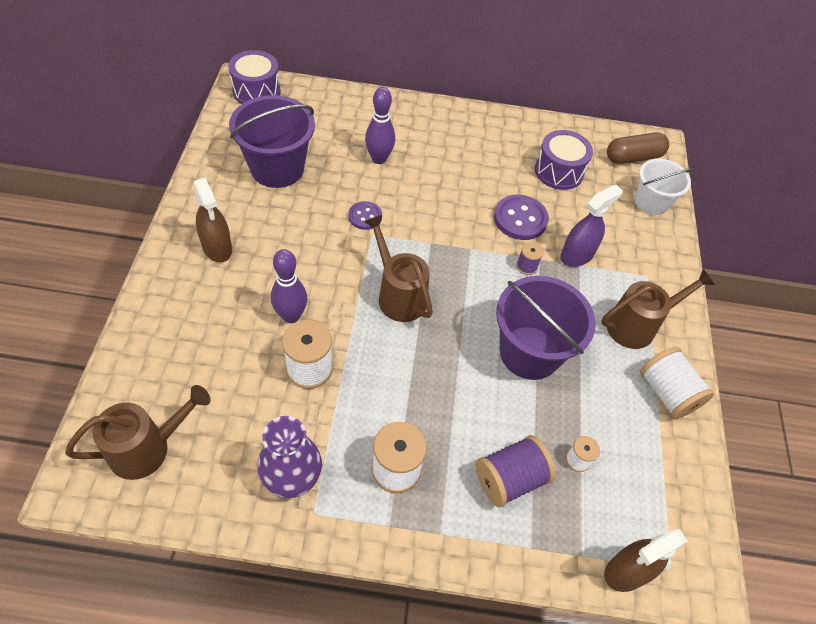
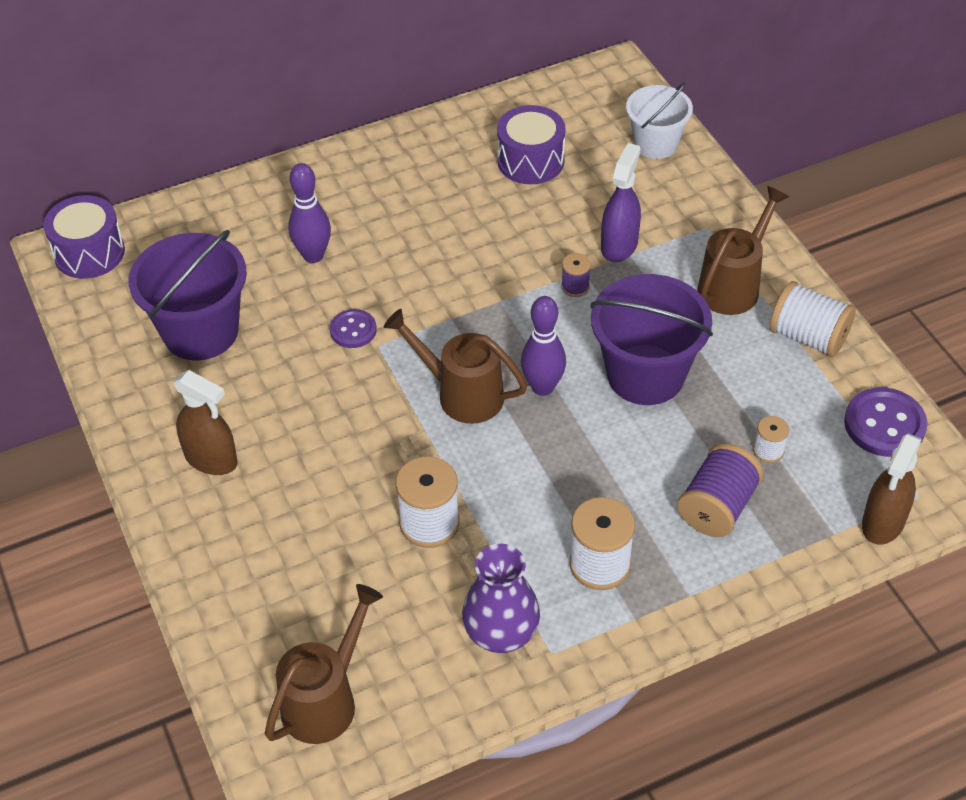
camera: 25 degrees left, 5 degrees down
purple bowling pin [271,249,307,323] -> purple bowling pin moved to [521,296,566,396]
purple button [494,195,549,240] -> purple button moved to [844,387,927,457]
brown capsule [607,132,669,164] -> none

